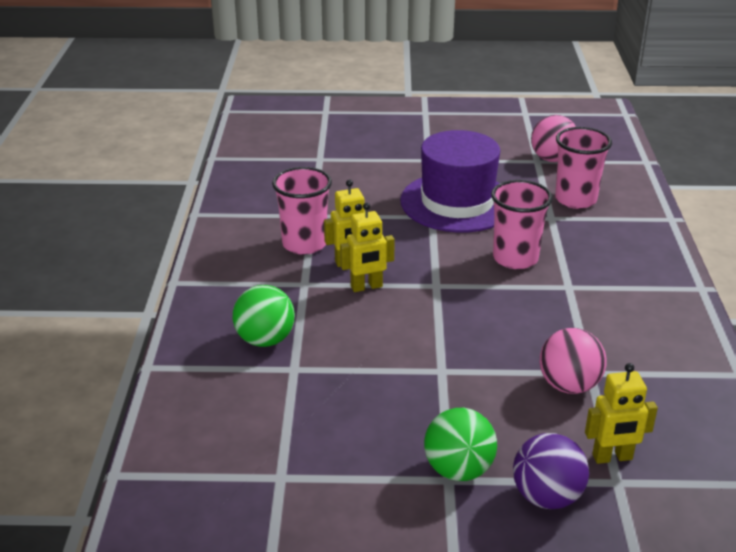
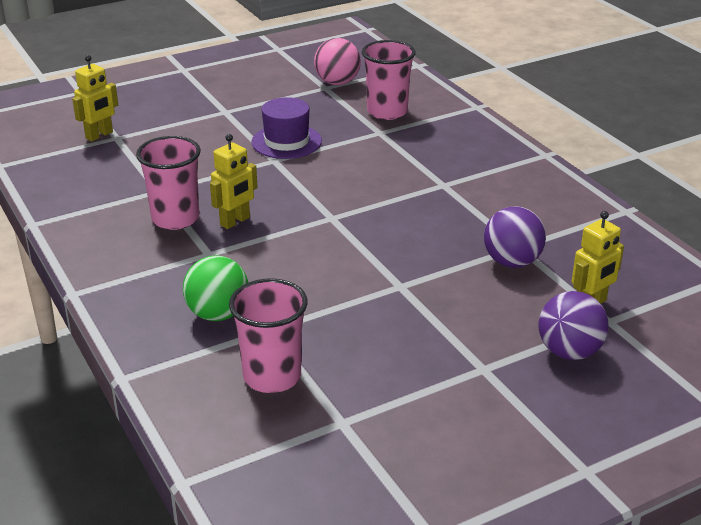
camera: 30 degrees left, 0 degrees up
yellow robot [340,202,395,292] -> yellow robot moved to [72,55,118,141]
purple hat [400,130,500,233] -> purple hat [251,97,322,159], size x0.60
green ball [424,408,497,481] -> none
pink cup [491,180,553,269] -> pink cup moved to [229,278,308,393]
pink ball [540,328,607,394] -> purple ball [484,206,546,268]

